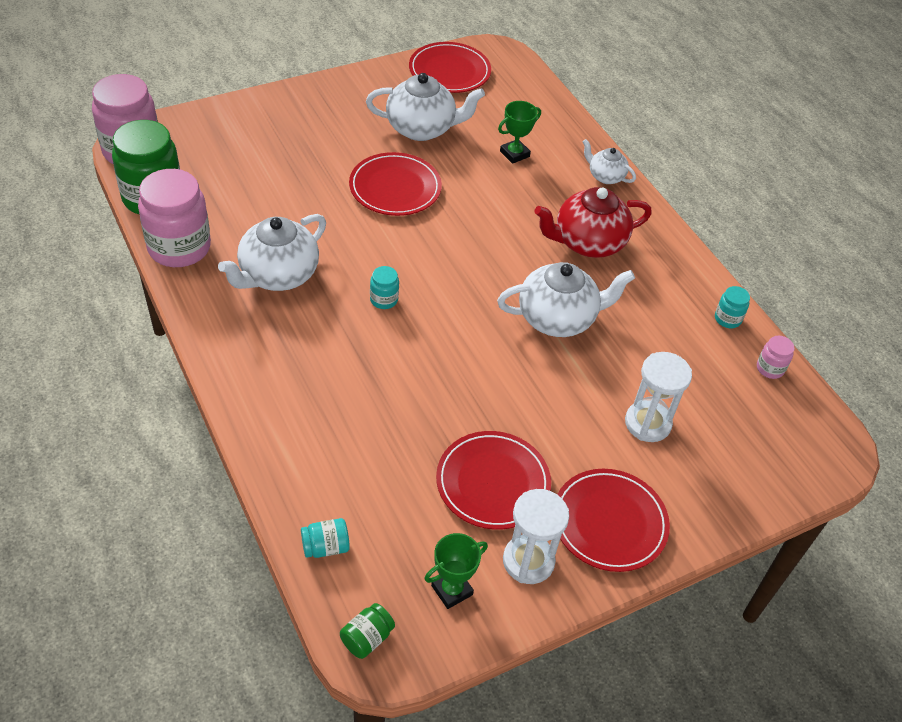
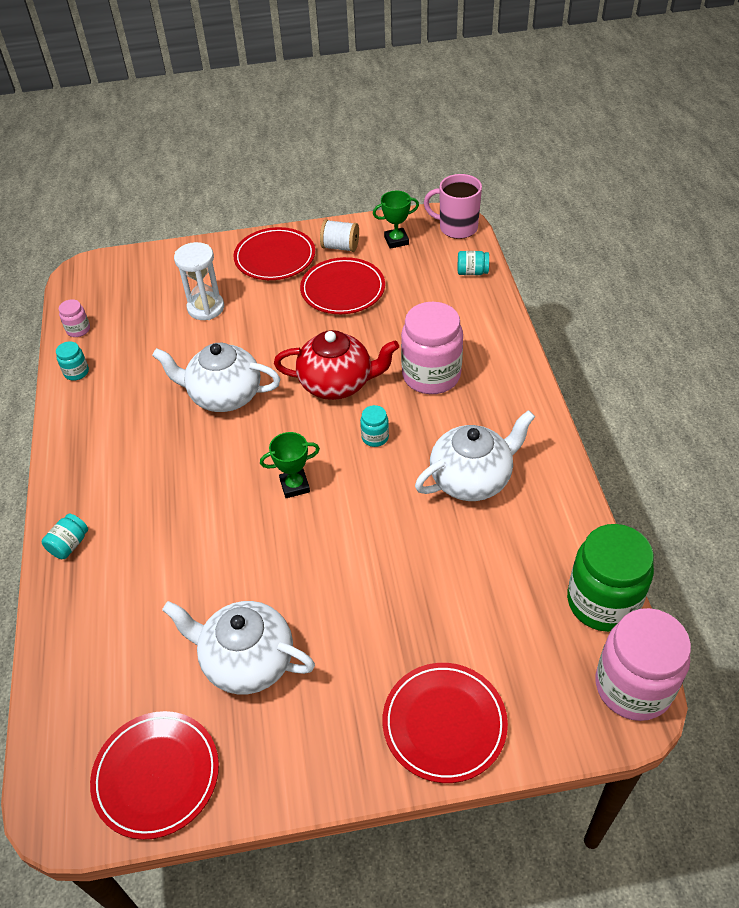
camera: 155 degrees left, 0 degrees up
pink jar [138,169,211,267] -> pink jar moved to [401,302,463,394]
green jar [340,603,395,659] -> pink mug [424,174,482,239]
red plate [349,152,442,216] -> red plate moved to [382,663,508,783]
green trophy [498,101,541,164] -> green trophy moved to [260,432,320,498]
white hourglass [503,489,569,584] -> white spool [320,219,359,252]
red teapot [534,187,652,258] -> red teapot moved to [274,330,399,400]
white teapot [582,139,636,184] -> turquoise jar [42,514,88,559]

